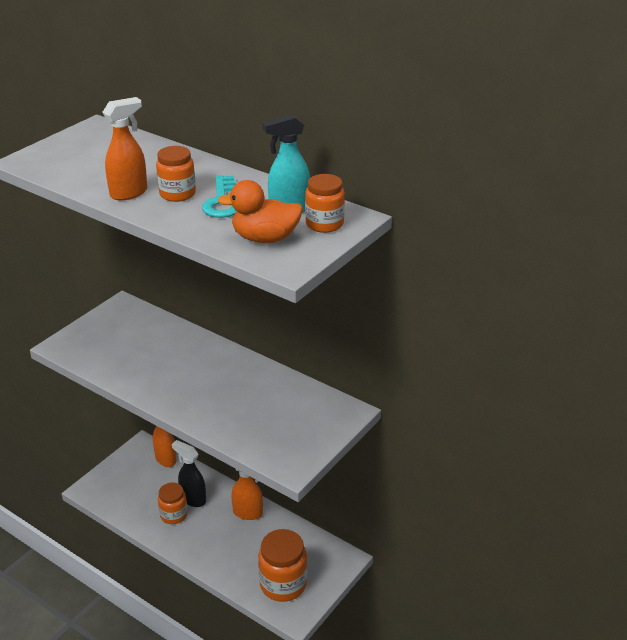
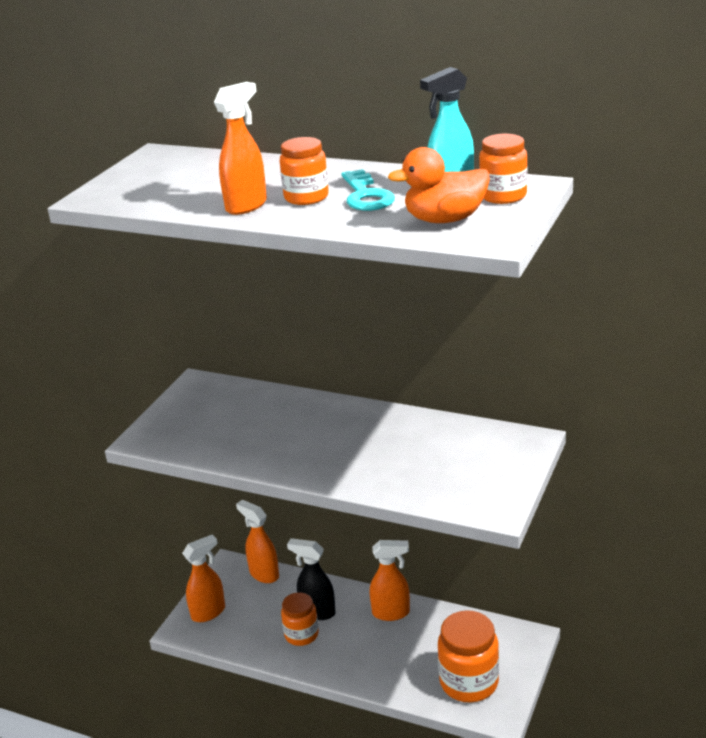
camera: 10 degrees left, 5 degrees down
none -> orange spray bottle [182,534,225,622]

